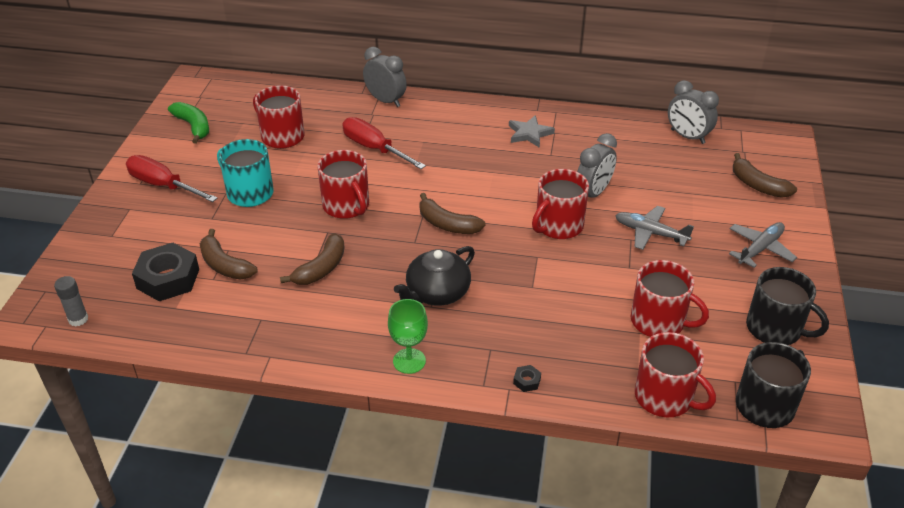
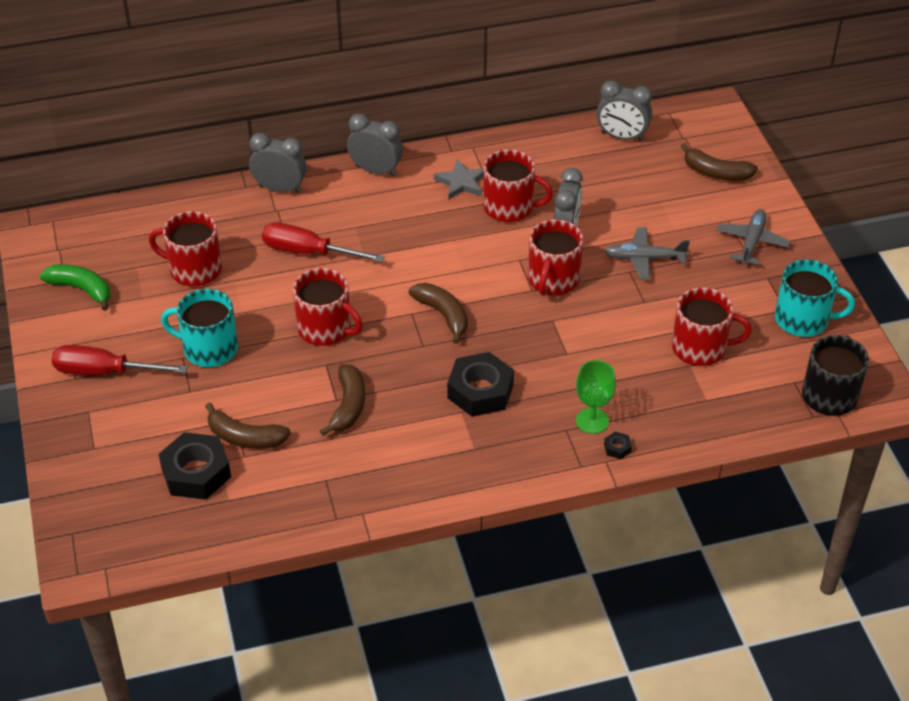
camera: 25 degrees left, 5 degrees up
grey glue stick [54,276,88,326] -> none
green goblet [388,299,428,374] -> green goblet moved to [576,360,616,434]
black teapot [394,246,475,306] -> black nut [447,352,514,417]
brown banana [419,193,486,234] -> brown banana turned 135 degrees counterclockwise [408,283,468,344]
red mug [635,332,716,417] -> red mug moved to [483,149,553,222]
black mug [746,267,829,345] -> turquoise mug [775,259,855,337]
none -> grey clock [347,113,403,176]

